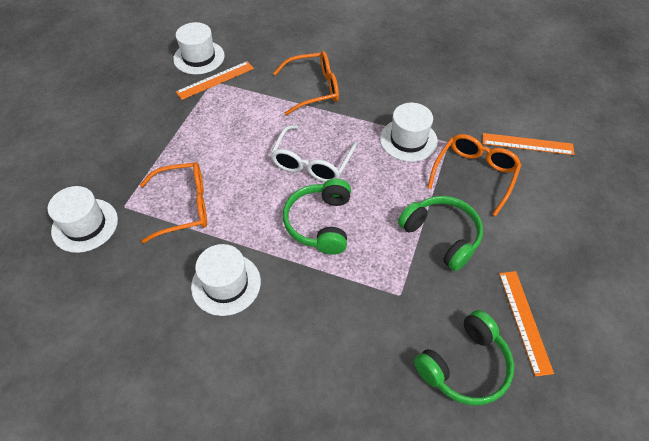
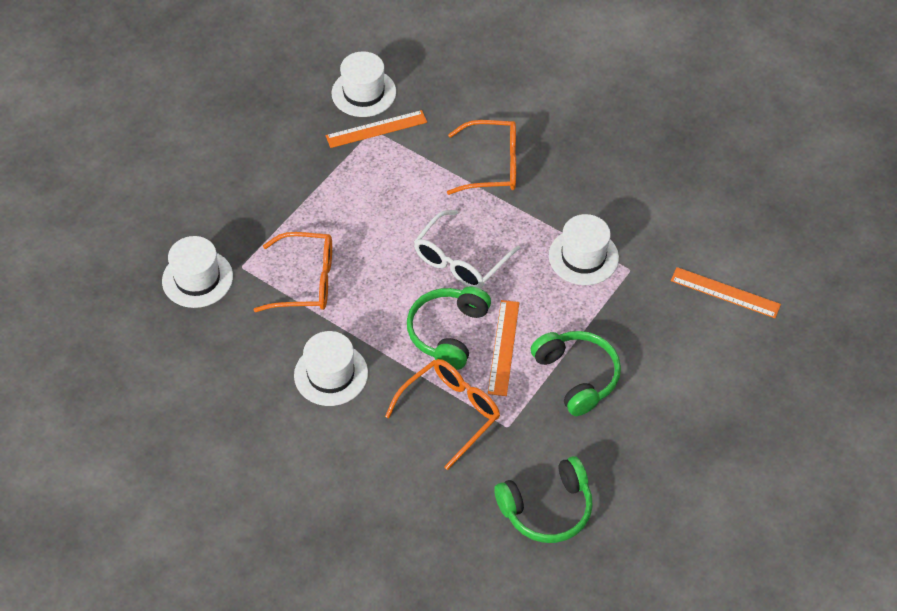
camera: 15 degrees right, 0 degrees up
orange glasses [427,134,521,216] -> orange glasses moved to [385,359,500,470]
orange ruler [499,271,554,377] -> orange ruler moved to [488,300,519,396]

